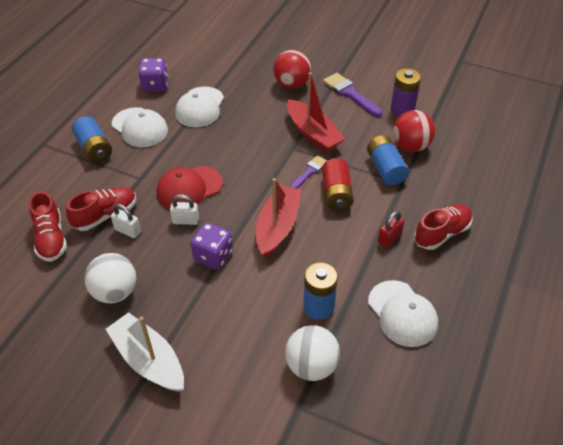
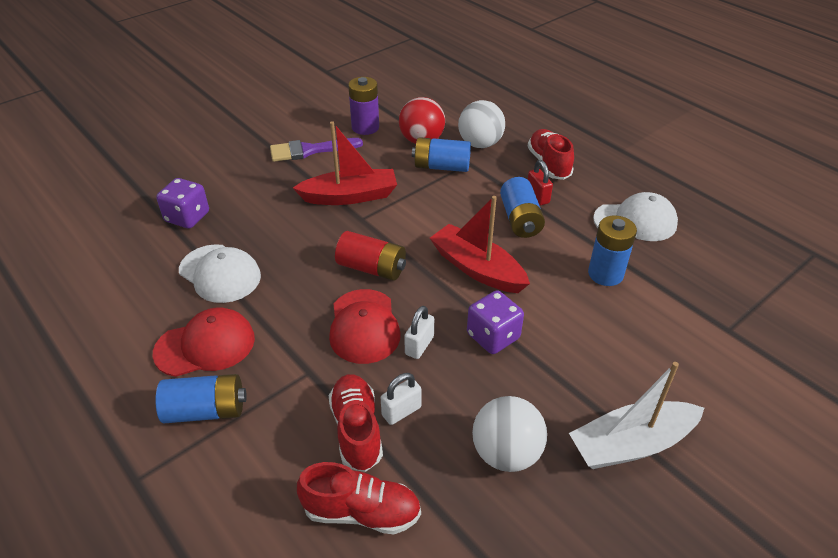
camera: 65 degrees left, 5 degrees down
white cap [112,107,168,147] -> red cap [152,307,255,377]
purple dice [138,58,168,92] -> purple dice moved to [156,178,209,229]
red ball [273,50,311,89] -> none
white ball [285,325,340,381] -> white ball moved to [458,100,505,148]
purple brush [290,155,327,189] -> none
red battery [322,158,354,211] -> red battery moved to [335,231,406,281]
none -> blue battery [500,177,545,238]

